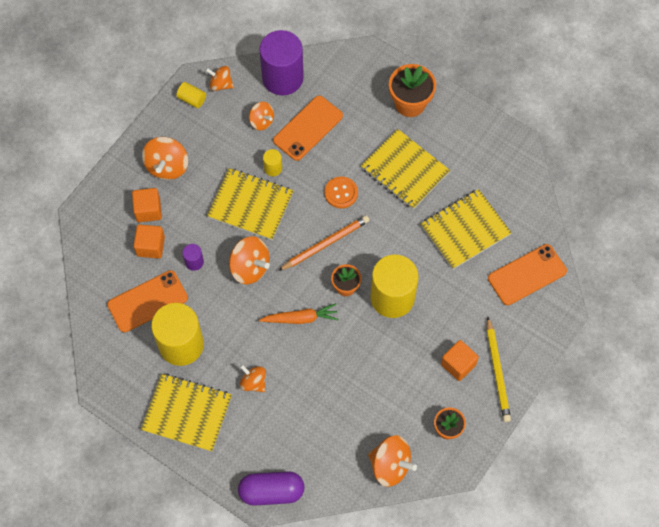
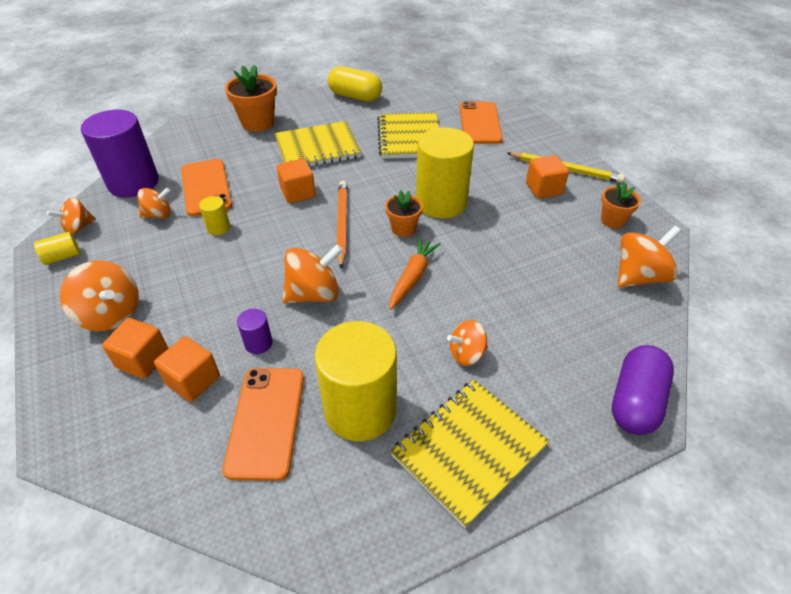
camera: 60 degrees left, 20 degrees down
yellow notebook [207,168,294,240] -> none
orange button [324,176,358,208] -> orange cube [277,159,316,203]
none -> yellow capsule [328,66,382,102]

